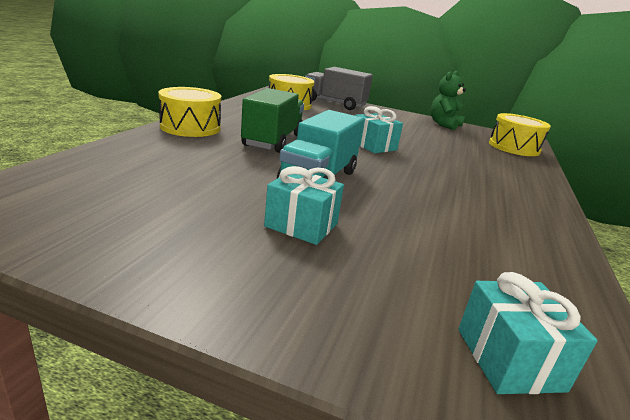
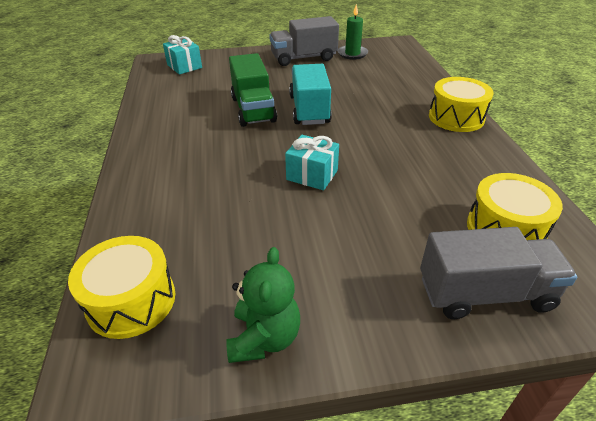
camera: 155 degrees right, 15 degrees up
green truck [241,88,304,153] -> green truck moved to [229,53,277,127]
turquoise gift [264,166,344,245] -> none
none -> grey truck [269,16,339,66]
none -> green candle [338,4,368,60]

